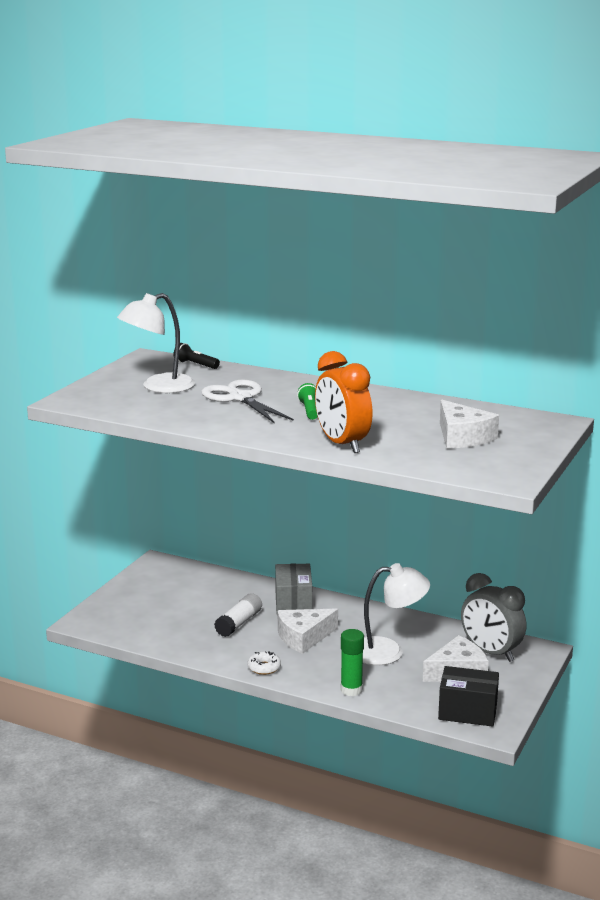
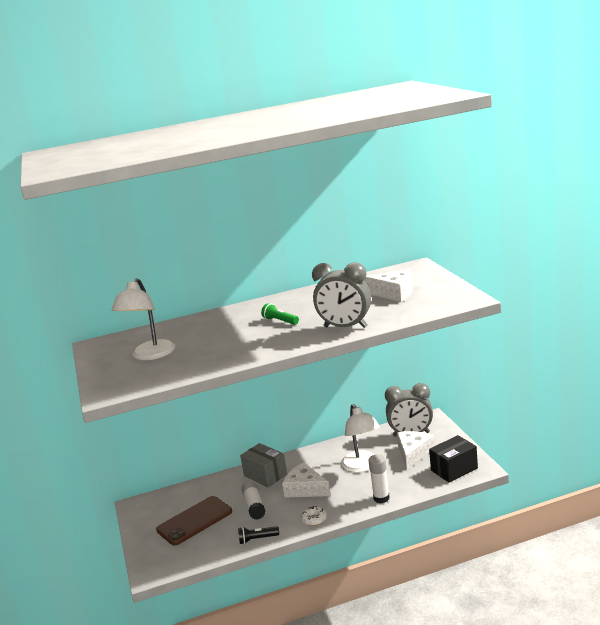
camera: 40 degrees left, 0 degrees up
black flashlight [174,343,220,369] -> black flashlight moved to [238,526,279,544]
white scissors [201,380,294,423] -> none
white cheese [278,608,338,654] -> white cheese turned 105 degrees clockwise [282,462,331,498]
orange clock [315,351,373,453] -> grey clock [312,262,371,328]
green glue stick [341,629,364,696] -> white glue stick [369,454,390,503]
white lamp [363,563,430,665] -> white lamp turned 120 degrees clockwise [341,404,380,473]
none -> brown phone [156,496,232,545]

